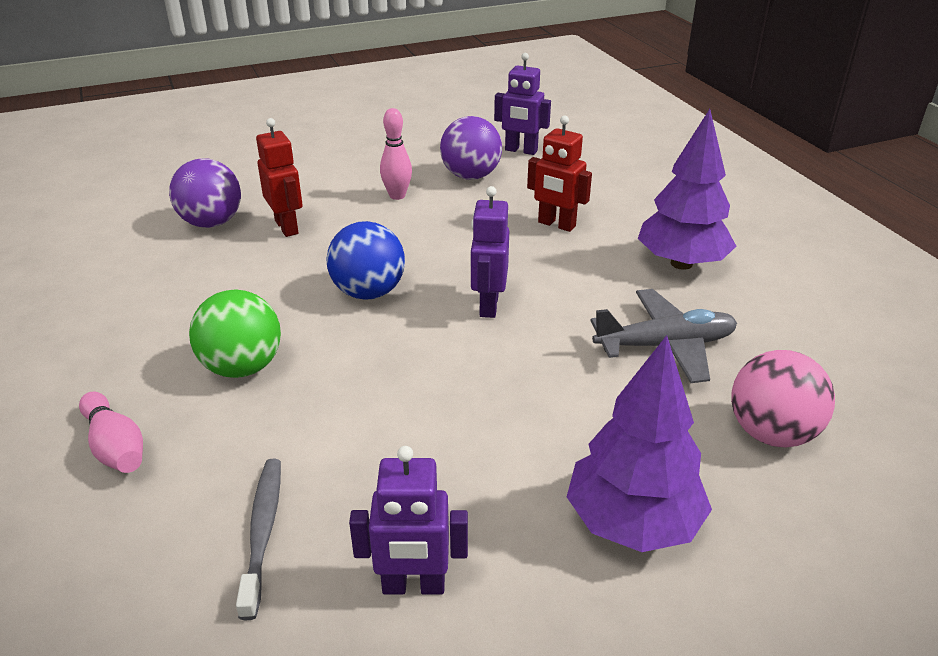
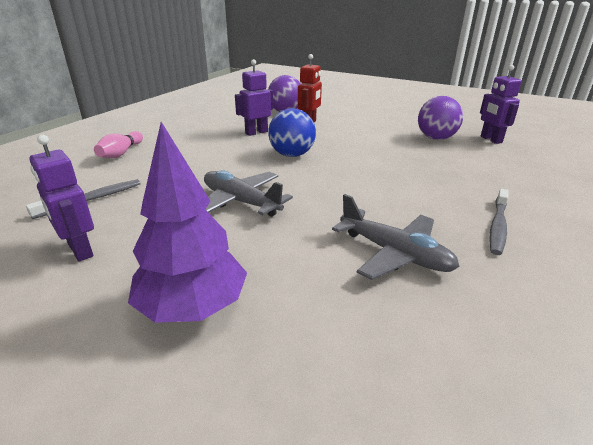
camera: 50 degrees right, 5 degrees down
green ball [189,289,281,378] -> none
pink bowling pin [380,108,412,200] -> none
purple robot [470,186,509,318] -> purple robot moved to [235,59,273,136]
red robot [527,115,592,232] -> none
purple tree [638,109,736,270] -> grey toothbrush [489,189,509,255]
pink ball [731,350,835,447] -> none
none -> grey plane [204,170,293,217]

